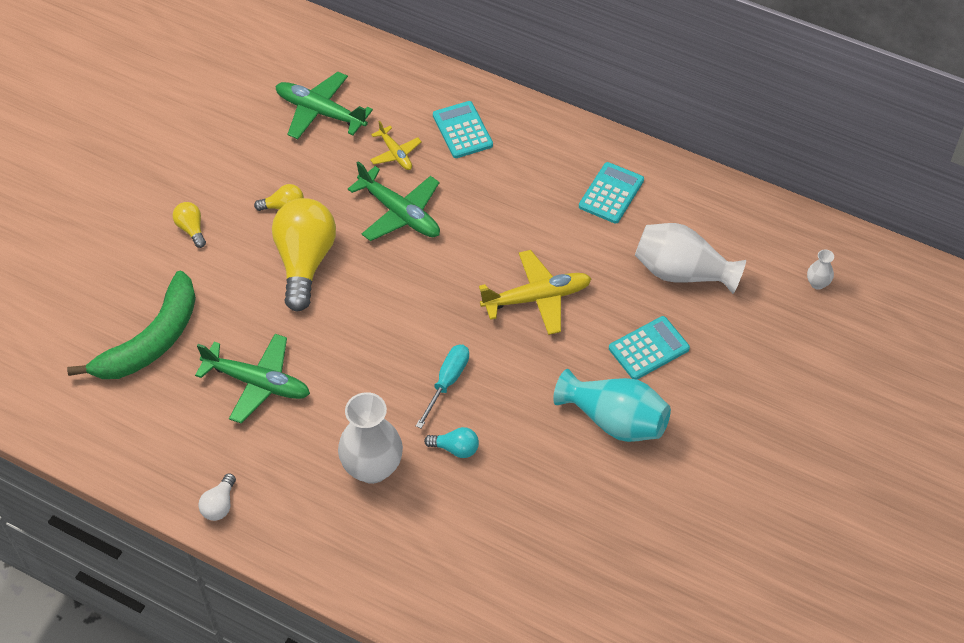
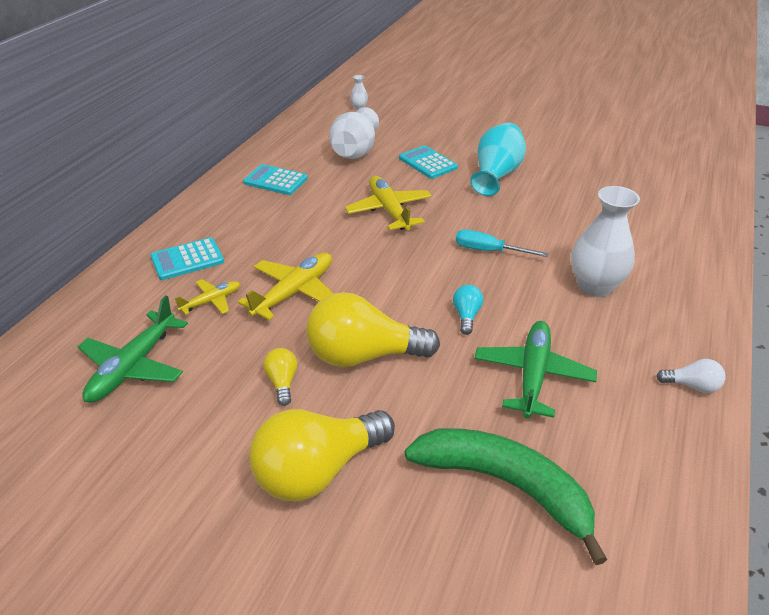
camera: 95 degrees left, 15 degrees down
yellow light bulb [173,202,206,248] -> yellow light bulb [249,409,395,501], size x2.24
green plane [348,161,440,241] -> yellow plane [238,252,333,320]
turquoise light bulb [424,427,479,458] -> turquoise light bulb moved to [453,285,483,335]

